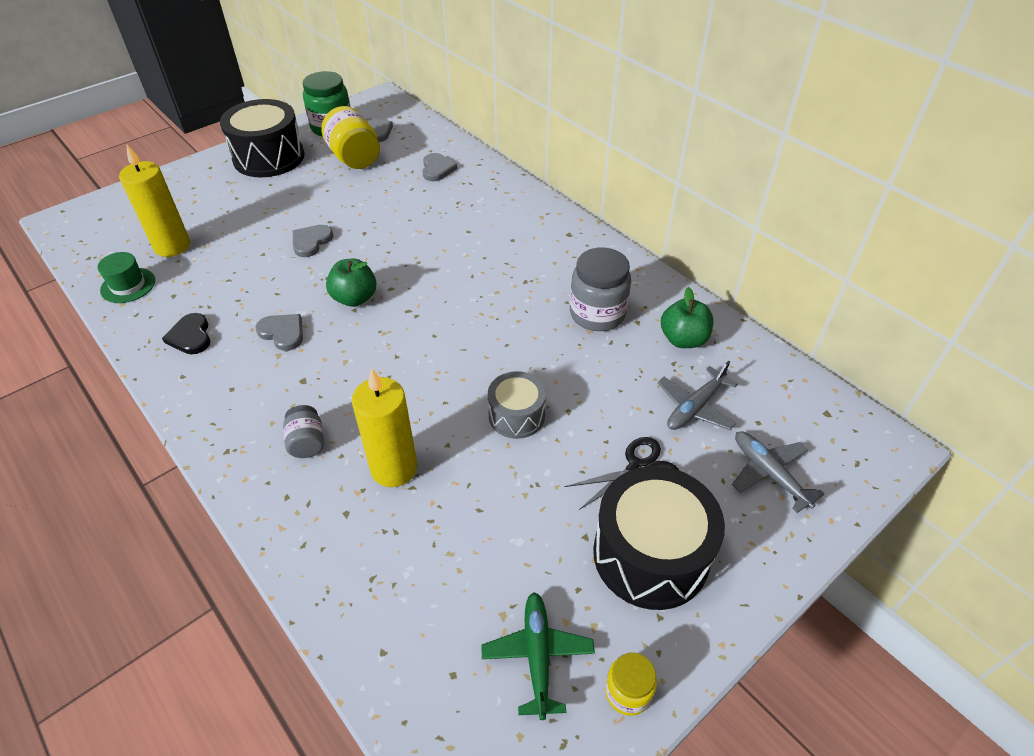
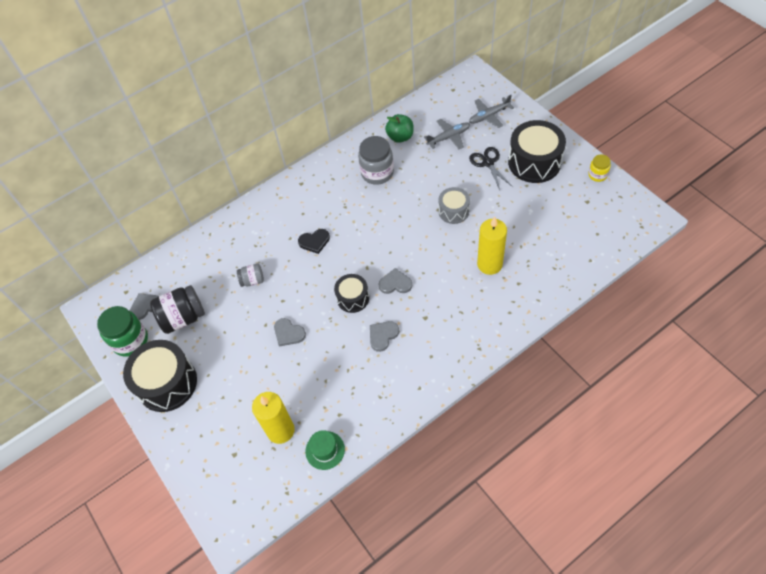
camera: 80 degrees left, 10 degrees up
black heart [162,313,210,354] -> black heart moved to [298,229,330,254]
grey jar [283,405,324,458] -> grey jar moved to [237,264,264,287]
yellow jar [321,106,380,169] -> black jar [150,285,205,334]
green apple [326,259,377,307] -> black drum [334,274,369,313]
grey heart [423,153,458,181] -> grey heart moved to [379,268,412,294]
green plane [482,592,595,720] -> none
grey plane [658,360,738,430] -> grey plane turned 75 degrees counterclockwise [424,119,470,149]

